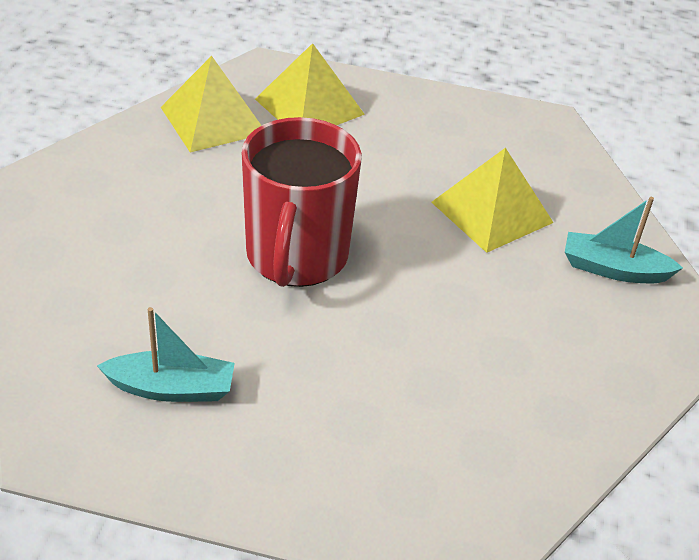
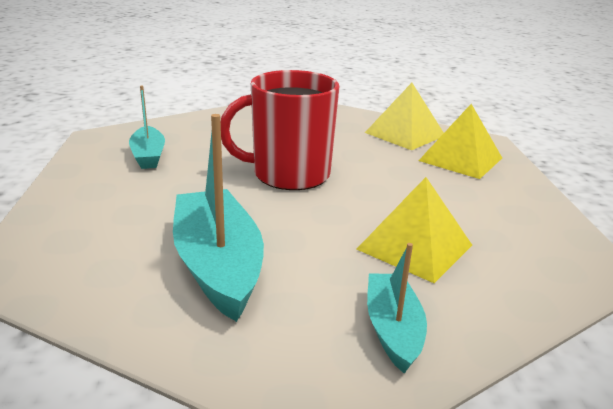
camera: 75 degrees right, 15 degrees down
none -> turquoise boat [173,114,264,322]

